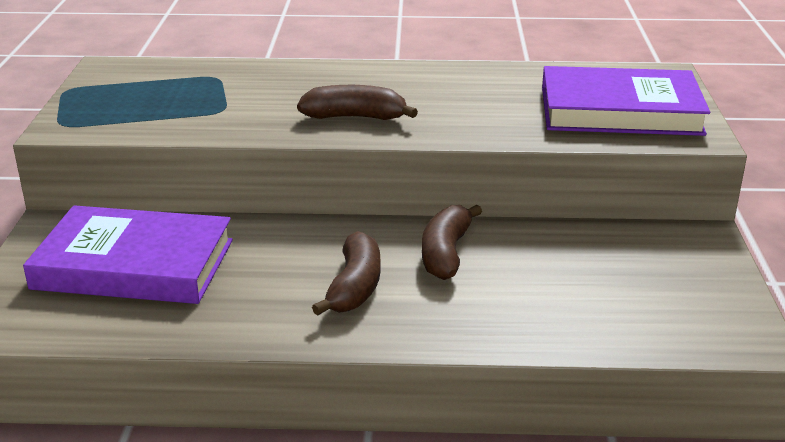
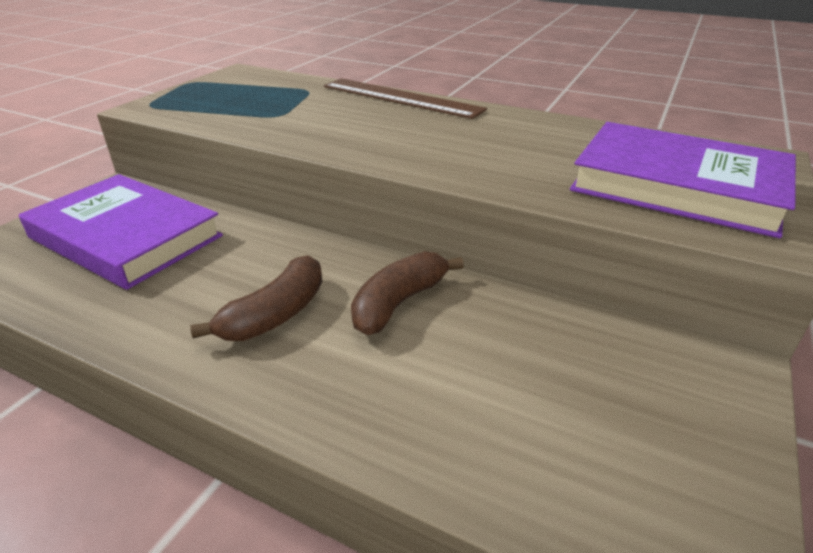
camera: 25 degrees right, 5 degrees up
brown banana [297,85,418,120] -> none
none -> brown ruler [324,78,487,119]

